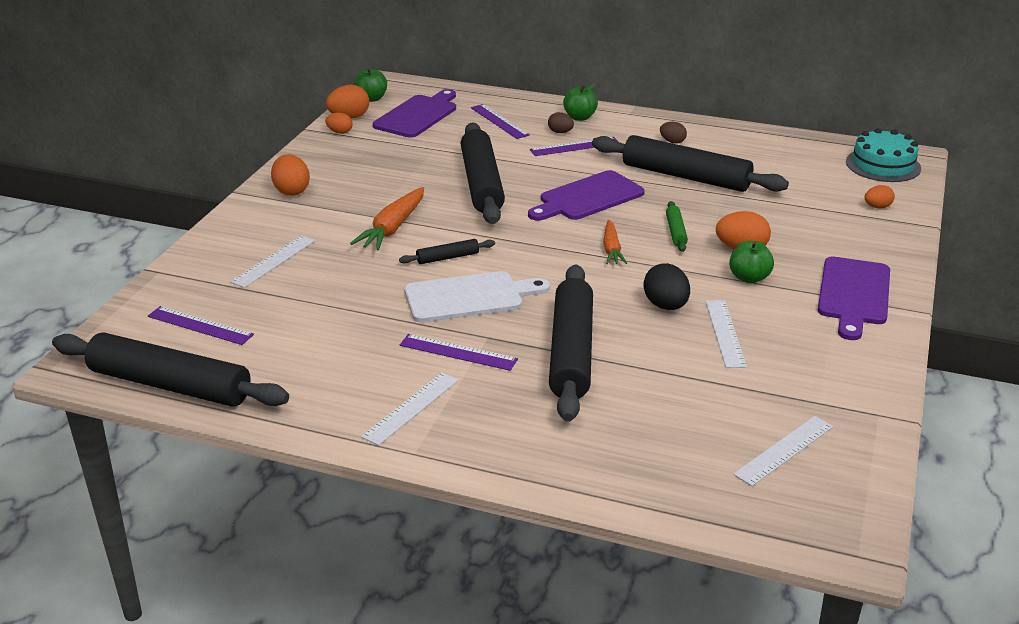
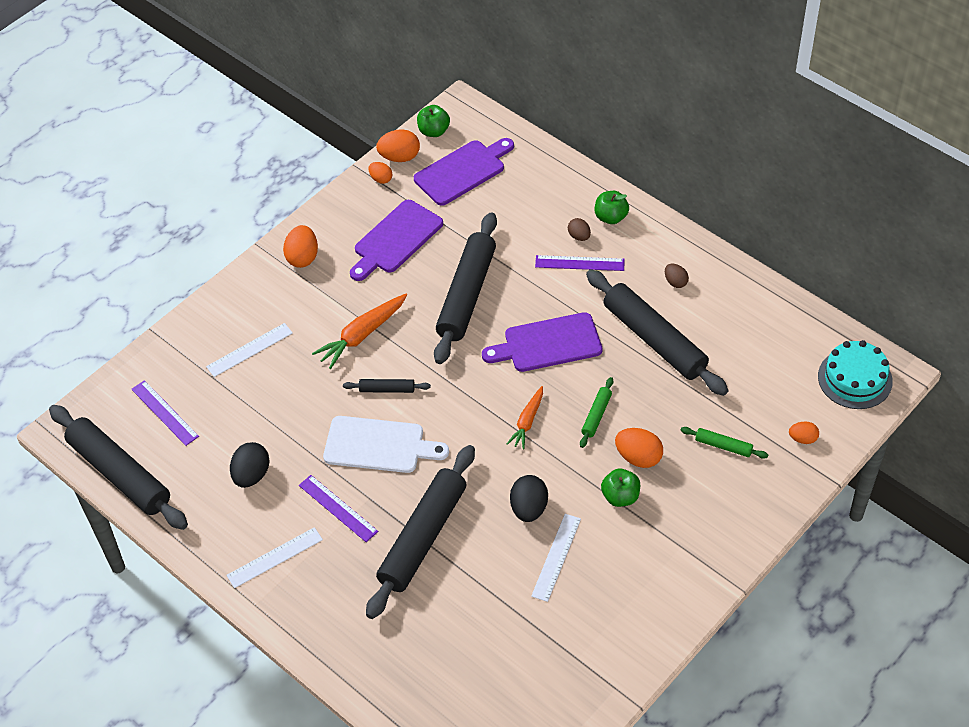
camera: 25 degrees right, 20 degrees up
purple ruler [471,104,530,139] -> none
white ruler [733,416,833,486] -> none
purple cutting board [818,257,890,340] -> purple cutting board moved to [350,200,443,281]
none -> black egg [230,442,270,488]
none -> green rolling pin [680,427,768,459]

